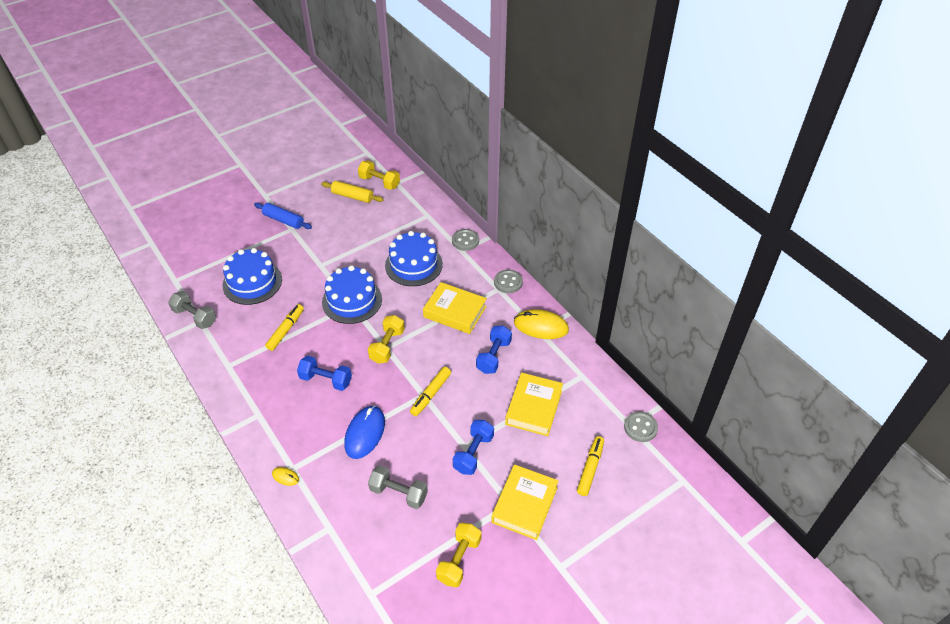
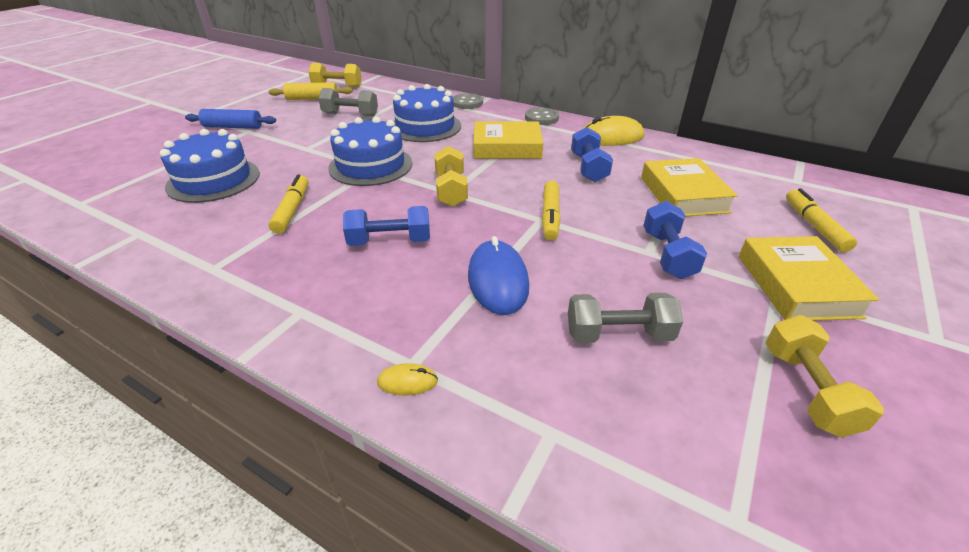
camera: 25 degrees left, 10 degrees down
grey dumbbell [168,291,216,329] -> grey dumbbell moved to [318,88,378,117]
grey button [624,411,658,442] -> none

